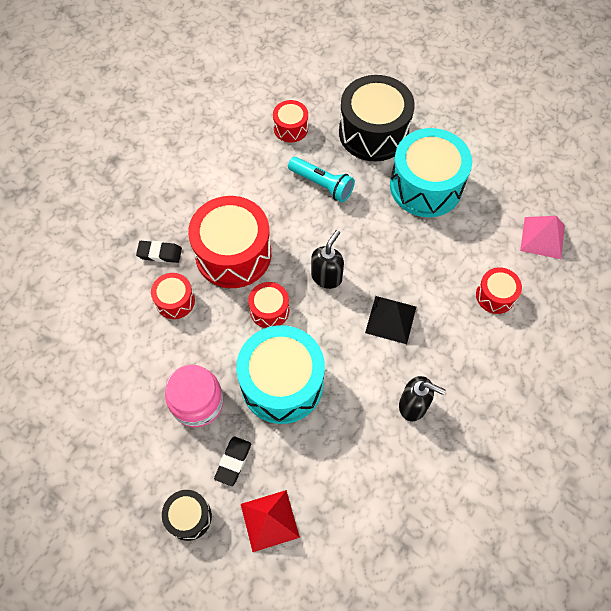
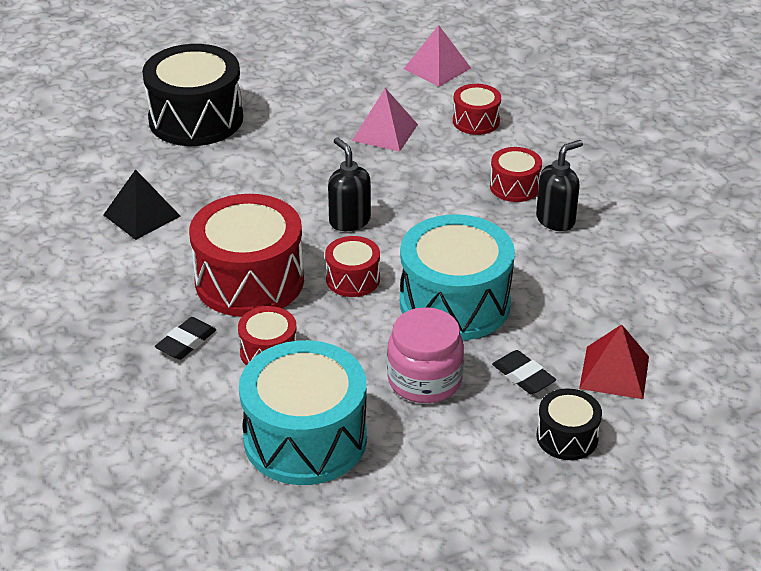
camera: 60 degrees left, 25 degrees down
red drum [273,100,308,143] -> red drum moved to [490,147,542,202]
turquoise flashlight [288,157,355,203] -> none
black pyramid [365,296,416,344] -> black pyramid moved to [103,169,181,240]
turquoise drum [390,128,472,217] -> turquoise drum moved to [239,340,367,485]
none -> pink pyramid [352,88,418,152]

